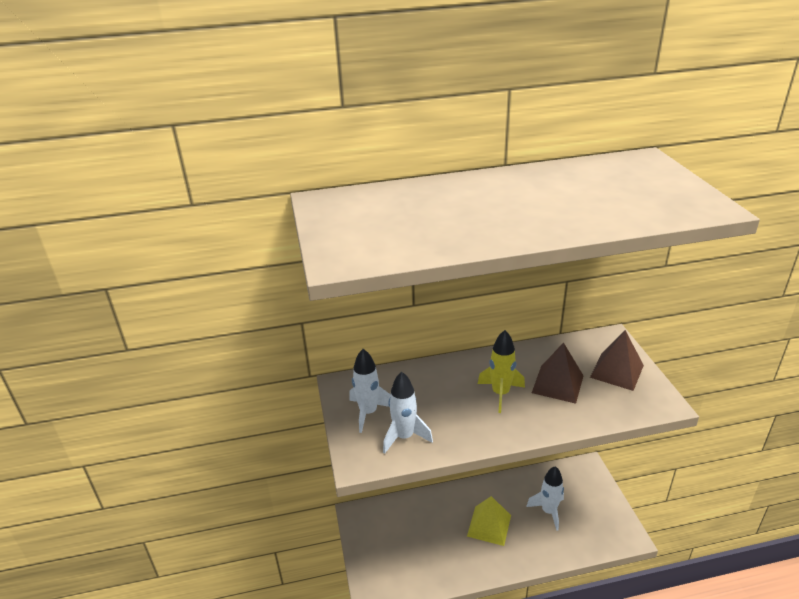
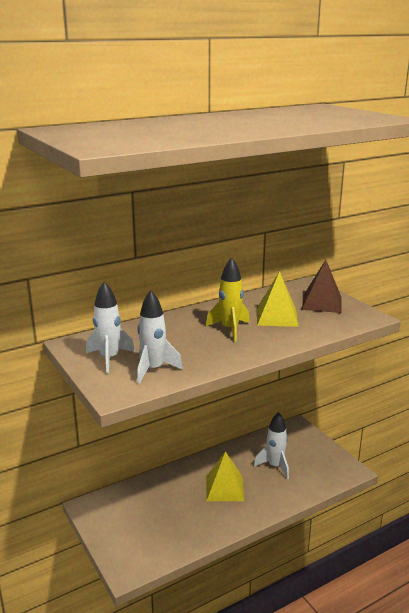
camera: 20 degrees left, 10 degrees down
brown pyramid [532,342,584,404] -> yellow pyramid [257,271,299,327]

